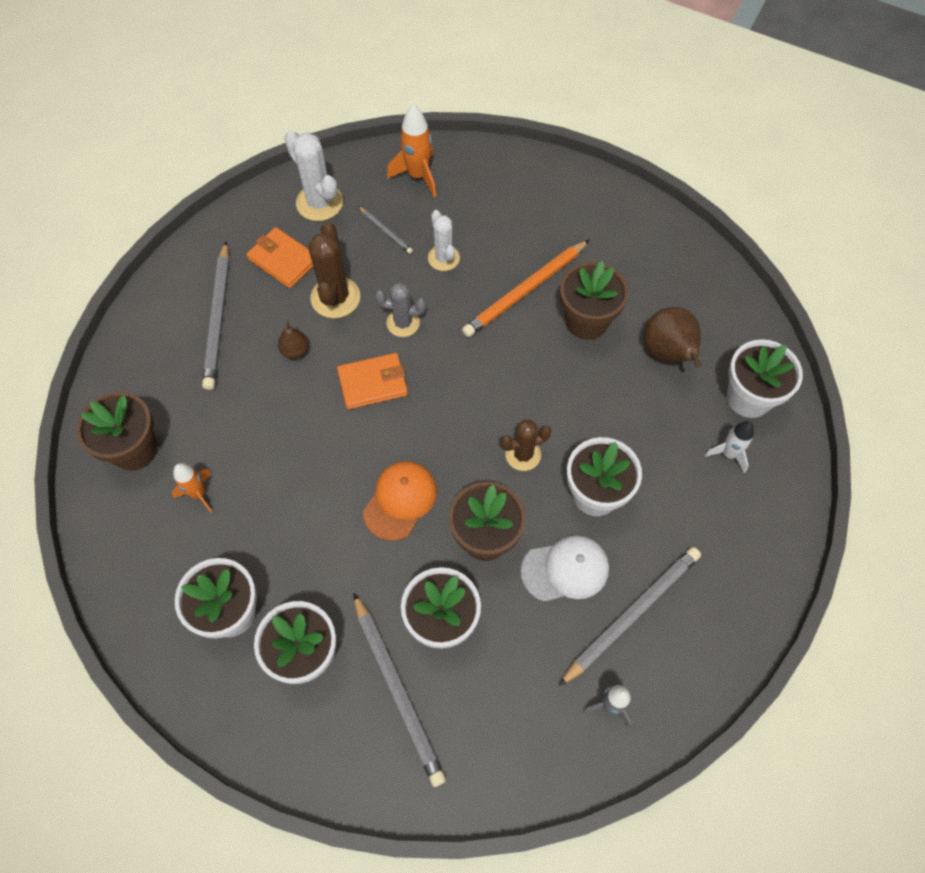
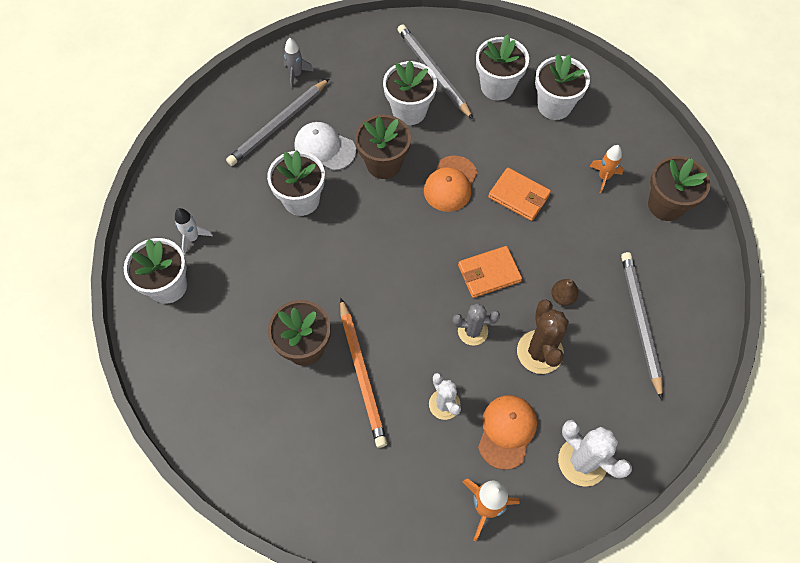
camera: 175 degrees right, 0 degrees up
orange wallet [247,227,313,288] -> orange wallet moved to [488,167,551,221]
grey pencil [358,206,413,254] -> orange cap [478,395,537,470]
orange pencil [462,239,590,337] -> orange pencil turned 120 degrees clockwise [340,298,387,448]
brown cactus [500,420,551,471] -> none
white cap [521,535,609,602] -> white cap turned 45 degrees clockwise [294,122,356,171]
brown pear [644,307,702,368] -> none

